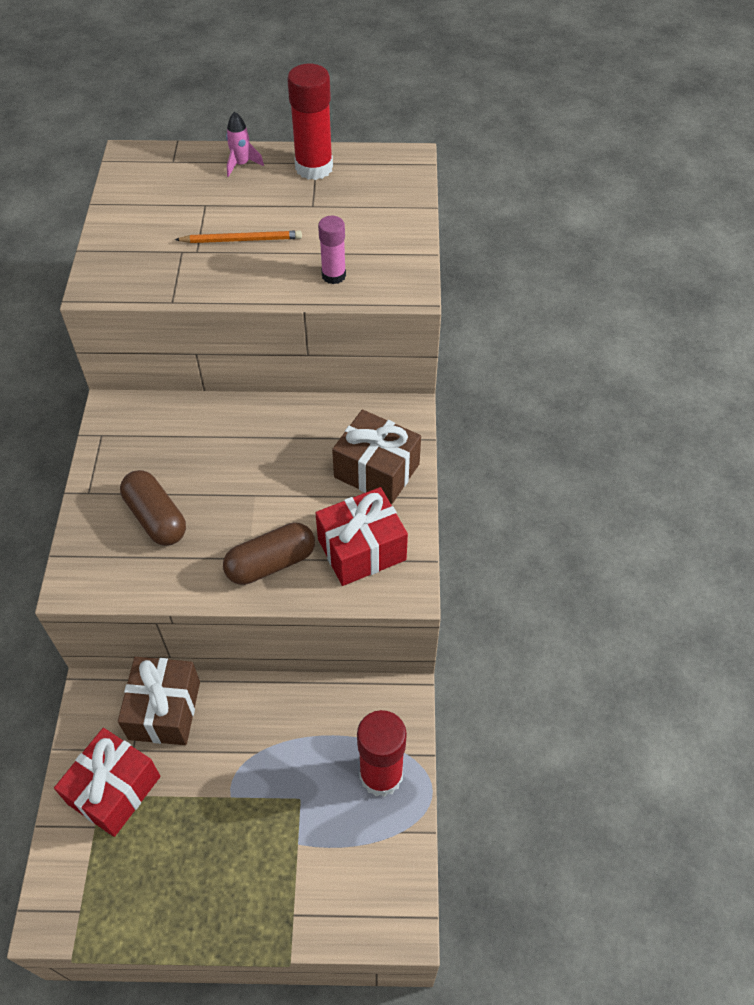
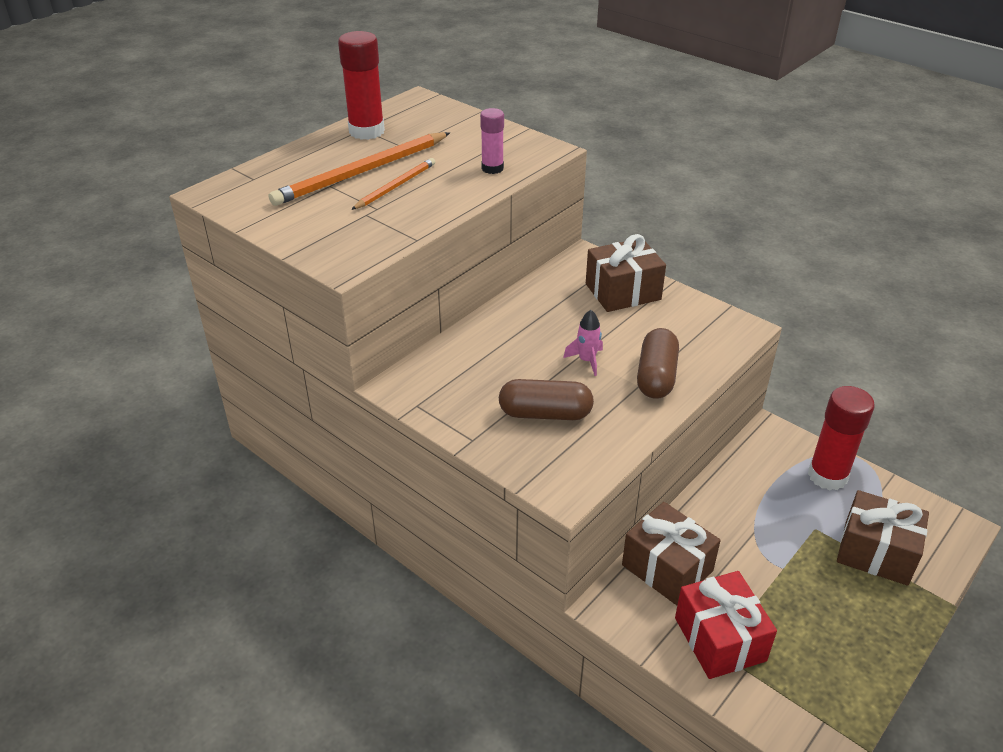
camera: 50 degrees left, 15 degrees down
pink rocket [226,112,264,177] -> pink rocket moved to [563,310,603,376]
red gift [316,487,408,586] -> none
none -> orange pencil [269,132,450,206]
none -> brown gift [837,490,929,586]

